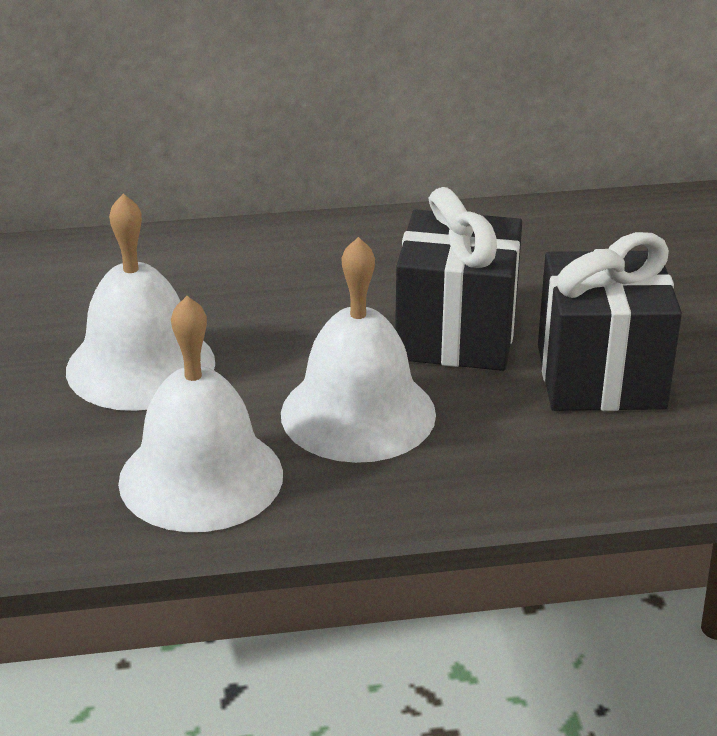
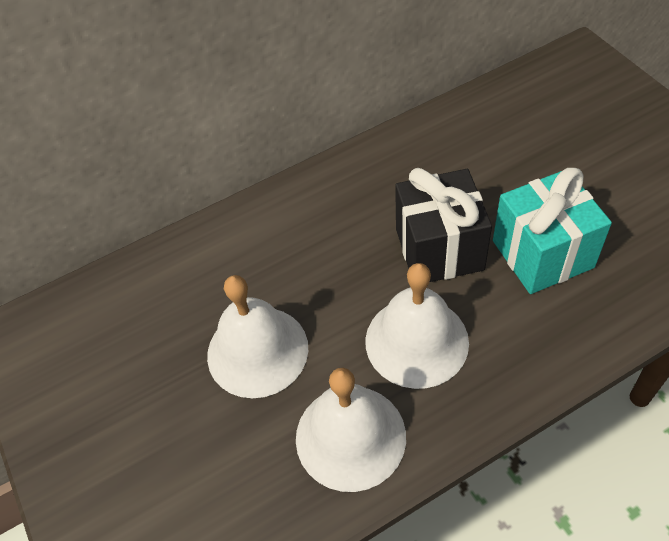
camera: 15 degrees left, 20 degrees up
black gift [538,232,682,411] -> turquoise gift [493,168,612,294]

